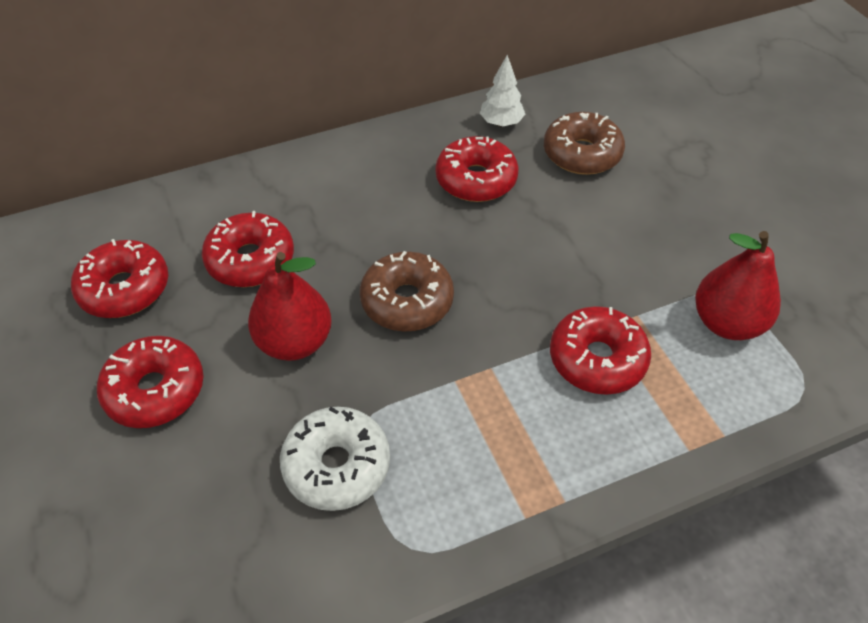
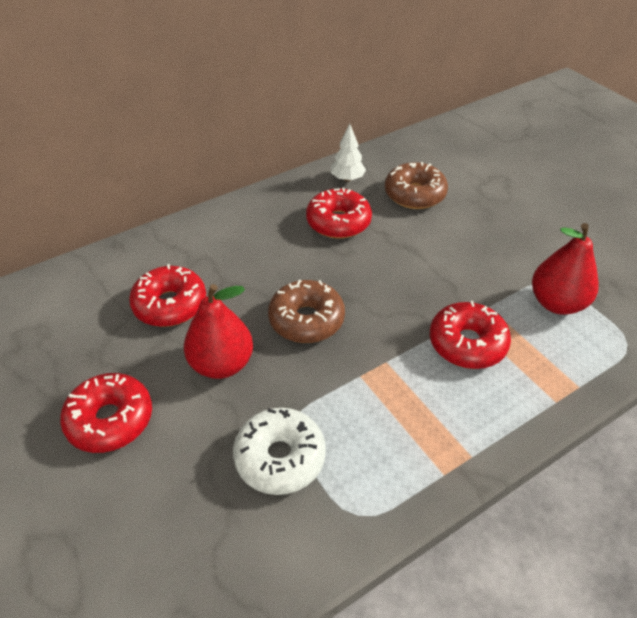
camera: 10 degrees left, 5 degrees down
red donut [71,239,168,318] -> none

